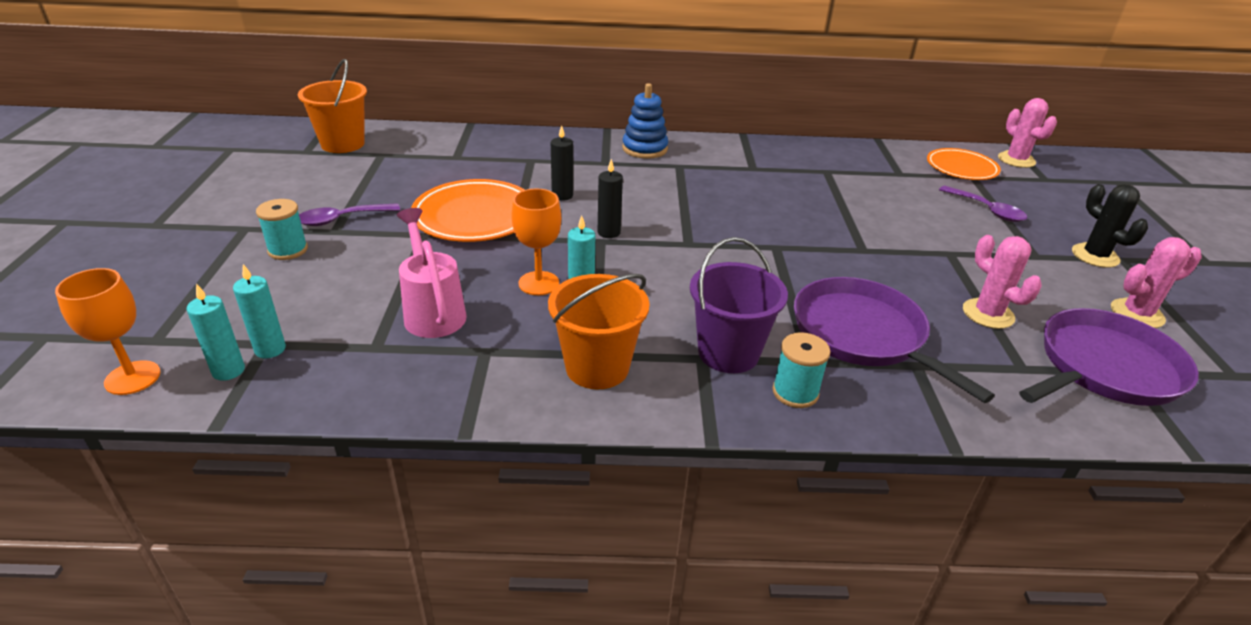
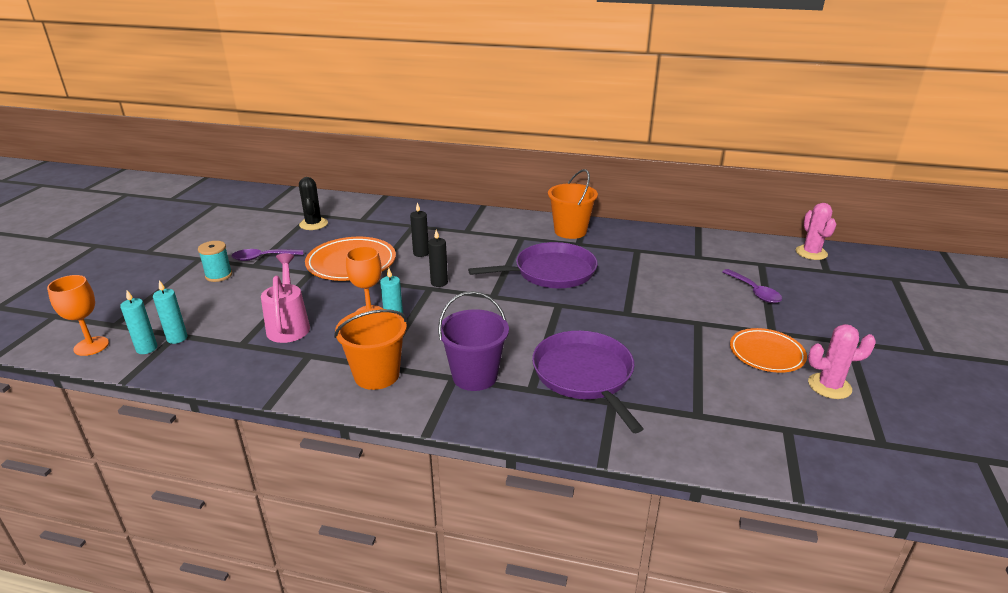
camera: 15 degrees right, 5 degrees down
orange bucket [298,59,367,153] -> orange bucket moved to [548,169,598,239]
blue stacking toy [622,83,668,159] -> none
turquoise spool [773,332,830,408] -> none
orange plate [927,148,1001,180] -> orange plate moved to [730,328,807,373]
pink cactus [963,235,1042,329] -> none
purple pan [1019,308,1199,406] -> purple pan moved to [468,242,598,288]
black cactus [1072,184,1148,268] -> black cactus moved to [299,177,328,230]

